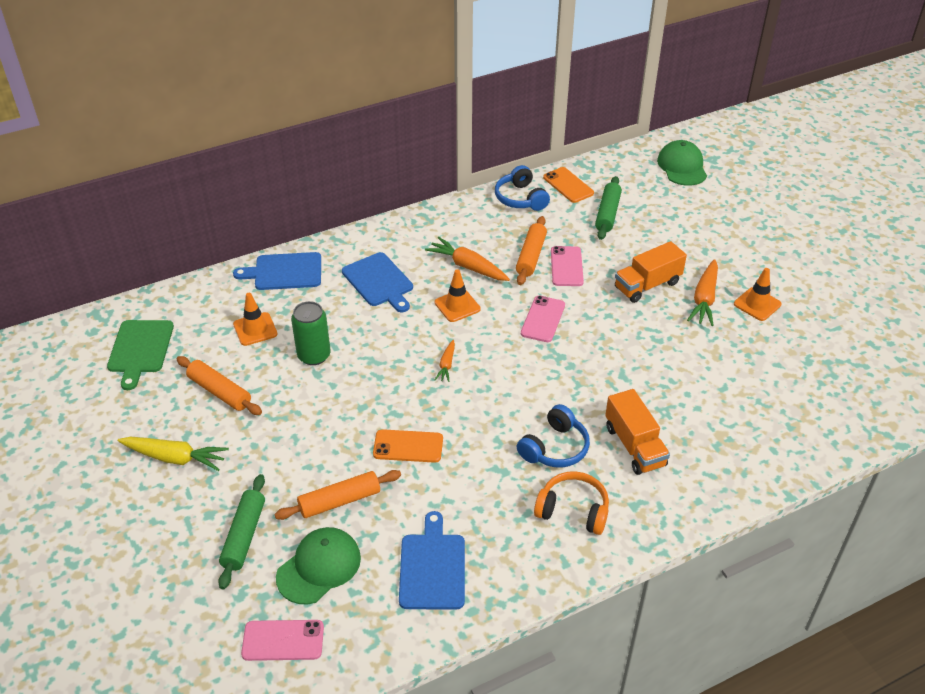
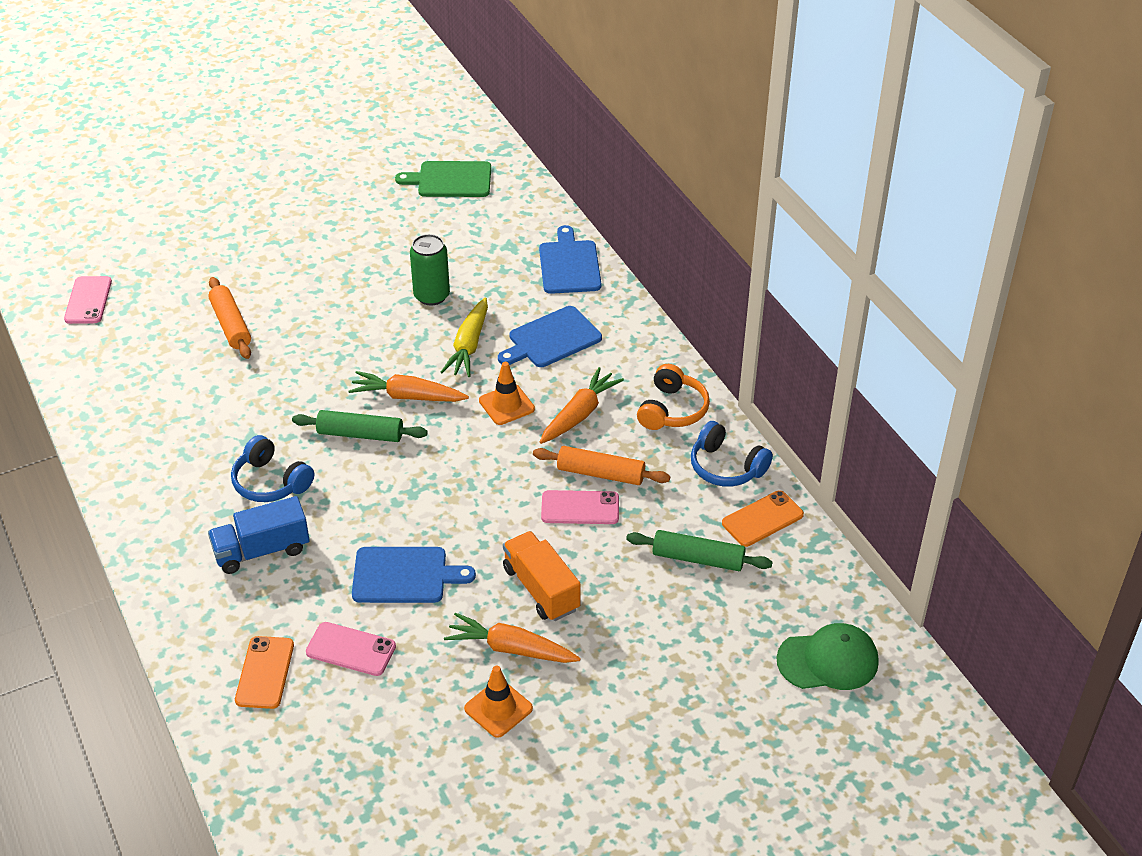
camera: 90 degrees right, 0 degrees up
yellow carrot [118,437,229,471] -> yellow carrot moved to [441,298,488,377]
orange rolling pin [177,356,262,415] -> none
green rolling pin [218,474,265,589] -> green rolling pin moved to [292,410,428,442]
orange traffic cone [233,293,277,346] -> none
green cap [276,527,361,604] -> none
orange phone [373,429,443,463] -> orange phone moved to [235,636,294,709]
blue cutting board [399,511,465,609] -> blue cutting board moved to [352,547,476,603]
orange carrot [435,340,455,382] -> orange carrot [348,371,469,402], size x1.80
blue headphones [495,165,550,211] -> blue headphones turned 120 degrees counterclockwise [691,421,773,487]
pink phone [521,296,565,342] -> pink phone moved to [306,622,396,676]
orange headphones [534,471,609,535] -> orange headphones moved to [637,364,710,430]
orange truck [605,389,670,475] -> blue truck [208,496,310,574]

